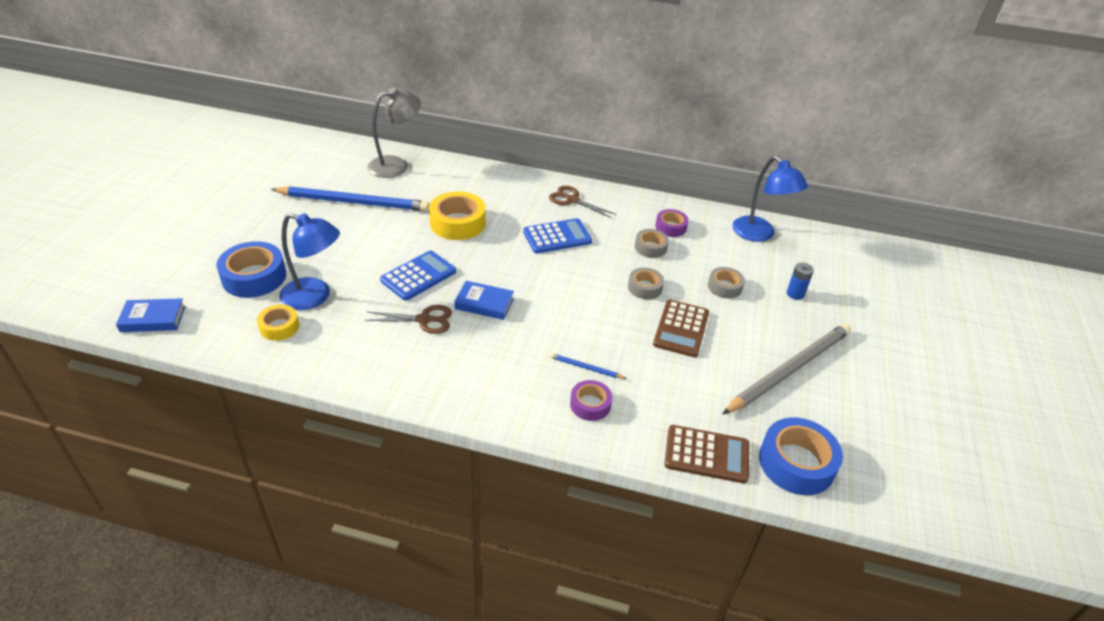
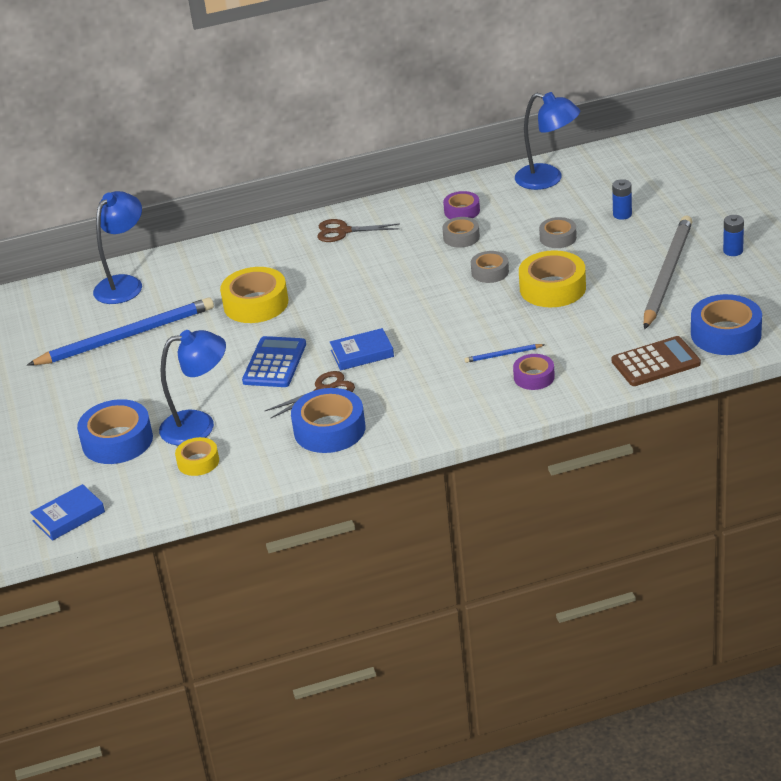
camera: 25 degrees left, 5 degrees down
grey lamp [367,88,421,178] -> blue lamp [93,191,142,304]
blue calculator [523,218,592,254] -> none
brown calculator [653,300,709,357] -> yellow tape [519,250,586,307]
none -> blue tape [291,388,365,453]
none -> blue battery [723,215,744,256]

